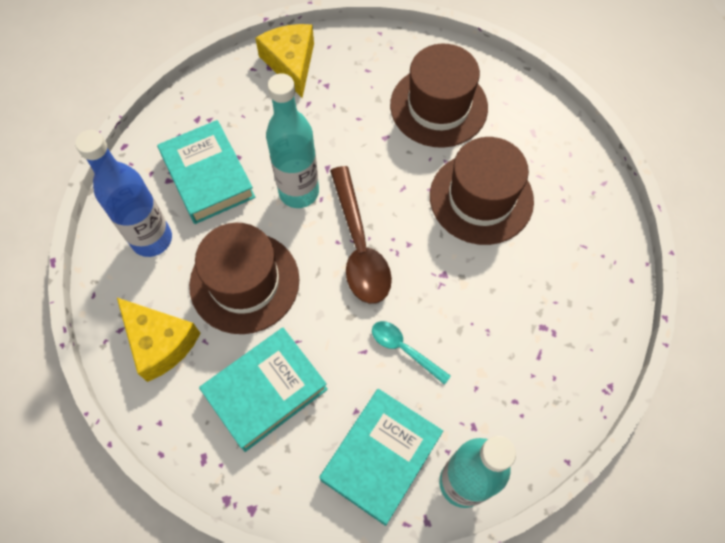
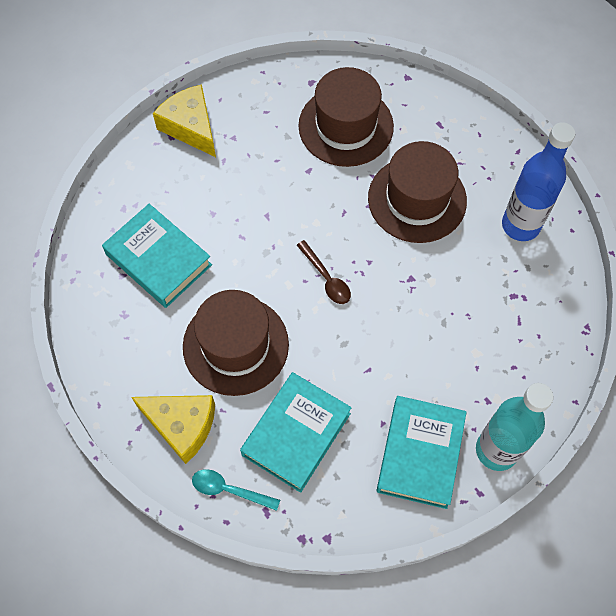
camera: 20 degrees left, 0 degrees up
blue bottle [75,130,172,257] -> blue bottle moved to [502,122,575,241]
turquoise bottle [266,73,319,208] -> none
brown spoon [330,166,392,304] -> brown spoon [297,240,351,304], size x0.54
turquoise spoon [372,321,451,385] -> turquoise spoon moved to [192,469,280,511]

